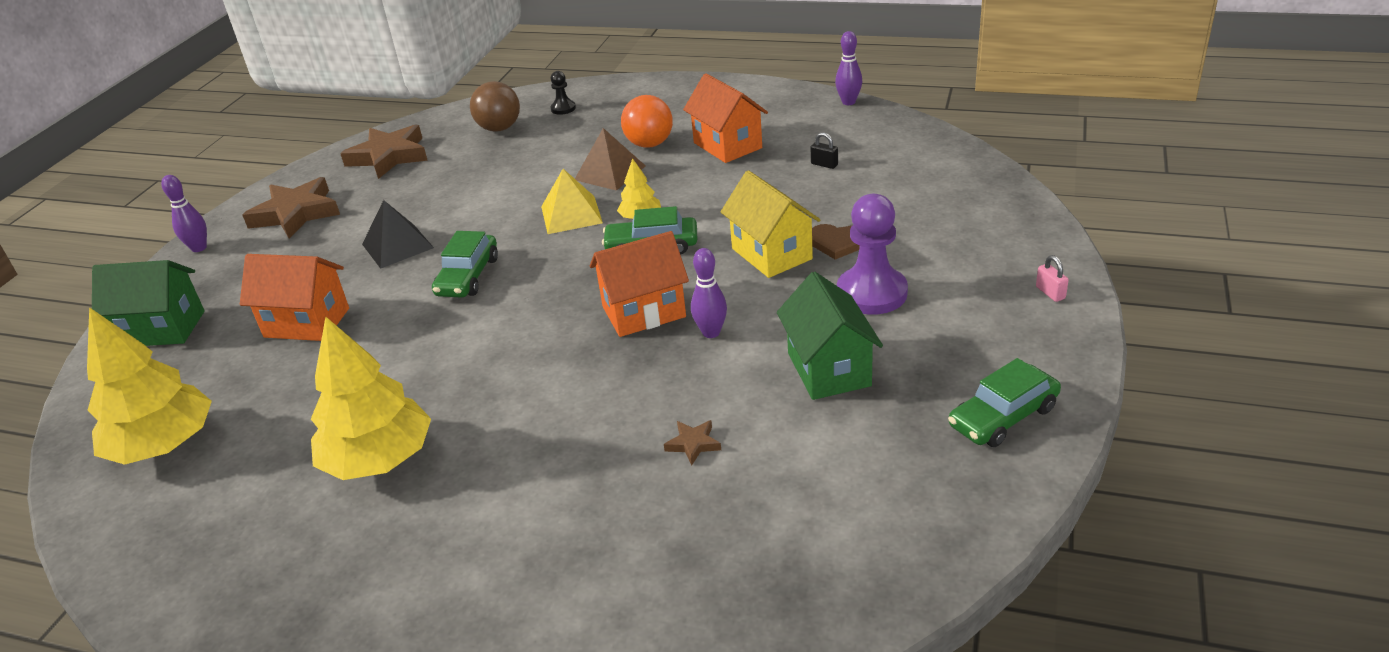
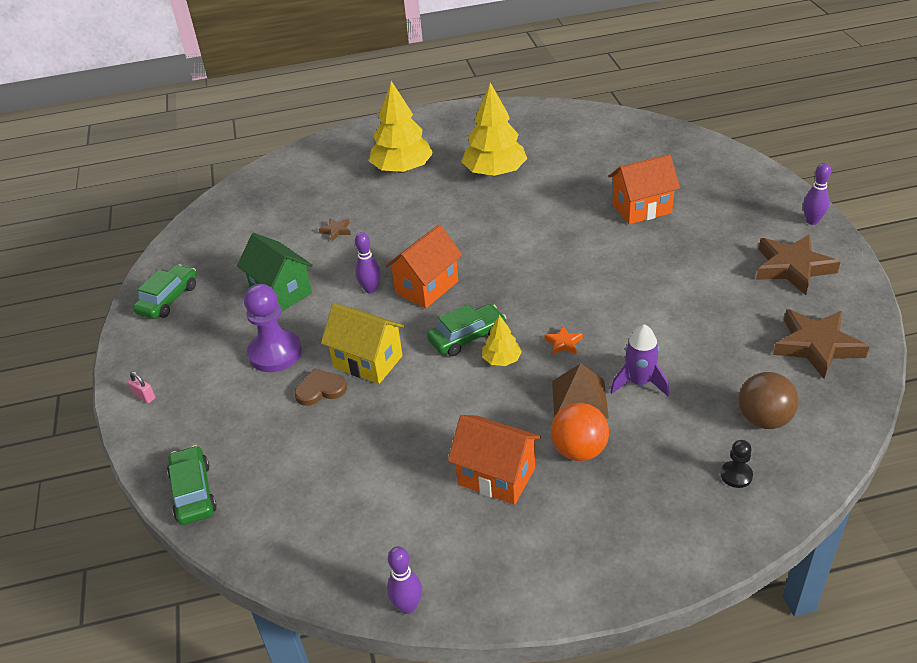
camera: 150 degrees right, 5 degrees up
yellow tree [87,307,212,465] -> yellow tree moved to [369,81,433,173]
green house [92,260,205,346] -> none
black pyramid [362,200,434,269] -> none
green car [432,231,498,298] -> green car moved to [167,445,217,525]
yellow pyramid [541,169,603,234] -> orange star [544,326,583,355]
black padlock [810,132,838,169] -> none
none -> purple rocket [610,324,669,396]

